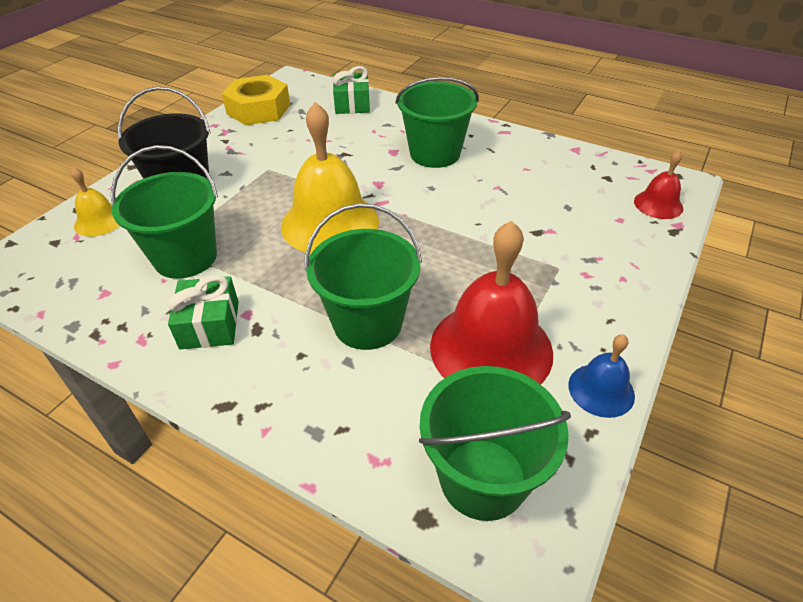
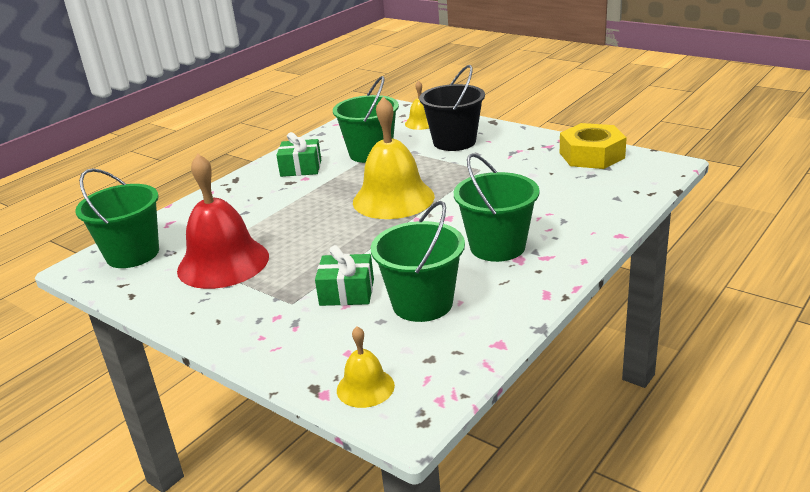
camera: 100 degrees right, 15 degrees down
green bucket [304,203,422,350] -> green bucket moved to [371,201,465,322]
green gift [333,66,370,114] -> green gift moved to [315,245,374,306]
blue bell [568,334,635,418] -> none
red bell [634,150,683,219] -> yellow bell [337,326,395,408]

